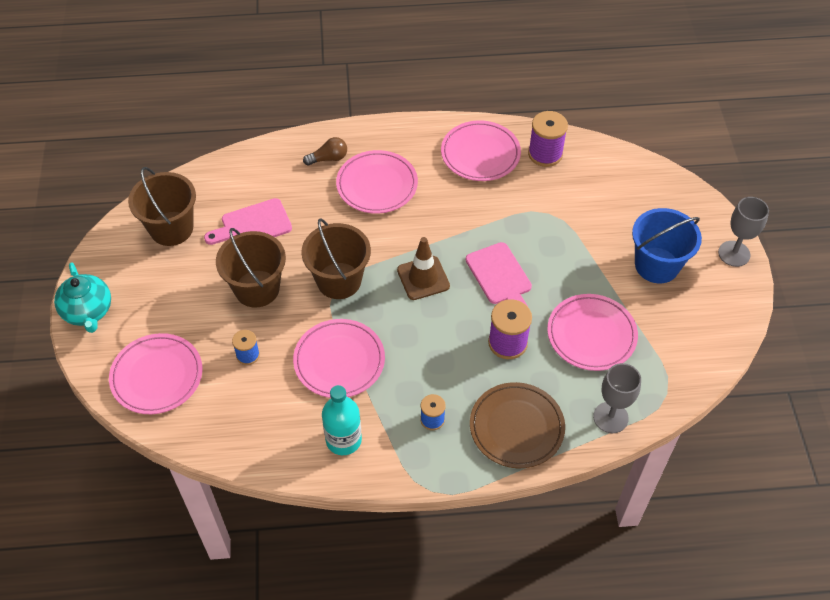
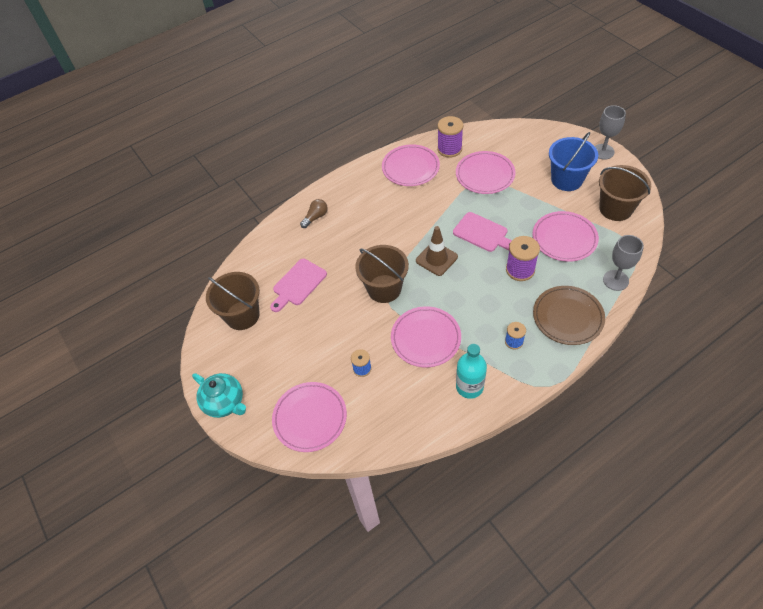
camera: 25 degrees left, 0 degrees up
brown bucket [216,228,286,308] -> brown bucket moved to [599,165,651,221]
pink plate [336,150,418,214] -> pink plate moved to [456,151,515,194]

